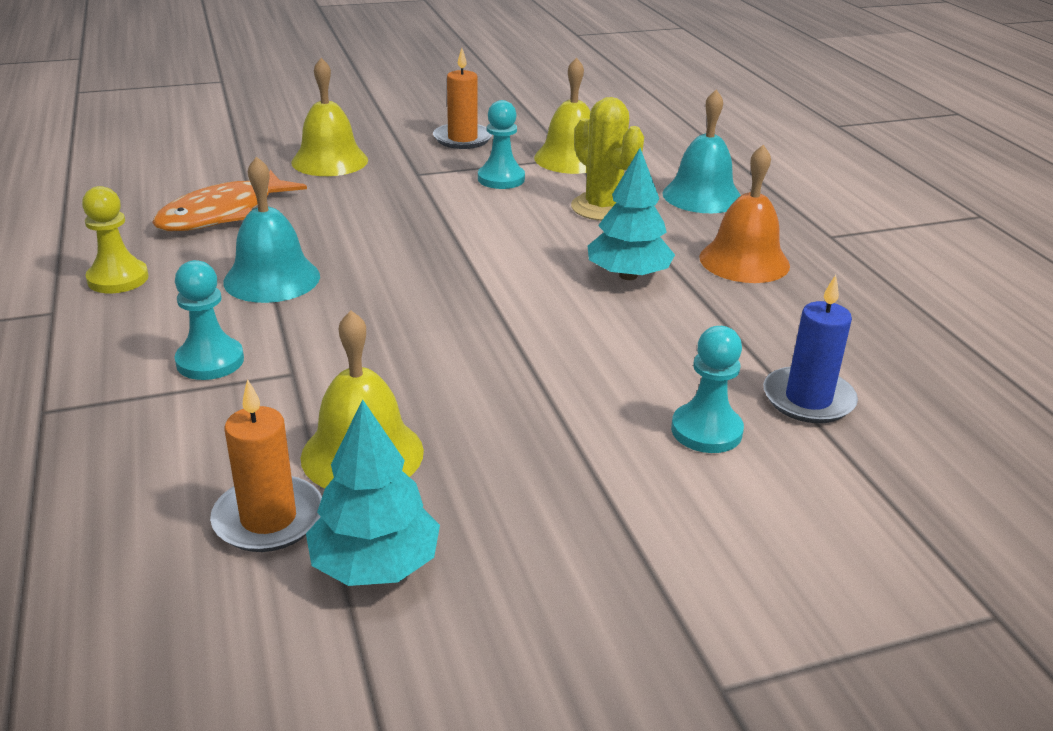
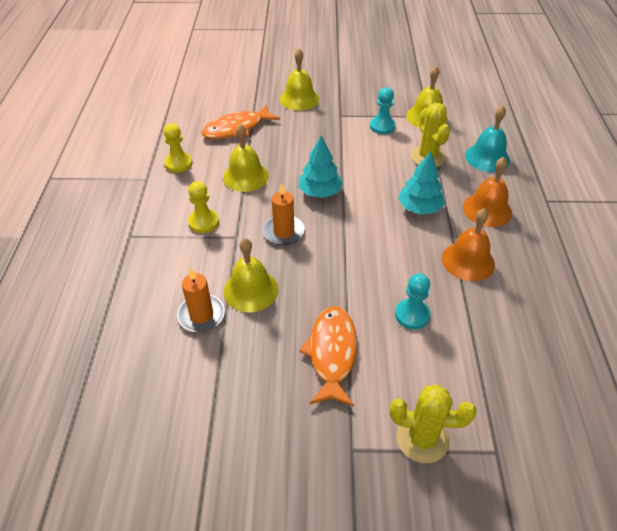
camera: 20 degrees right, 15 degrees up
turquoise pawn [174,260,244,380] -> yellow pawn [188,181,219,233]
turquoise bell [223,156,320,303] -> yellow bell [223,124,269,192]
turquoise tree [306,399,440,586] -> turquoise tree moved to [298,136,343,198]
orange candle [433,48,492,149] -> orange candle moved to [263,183,305,245]
blue candle [763,275,858,423] -> none
none -> orange fish [299,306,357,407]
none -> yellow cactus [390,384,477,463]
none -> orange bell [442,208,495,281]

